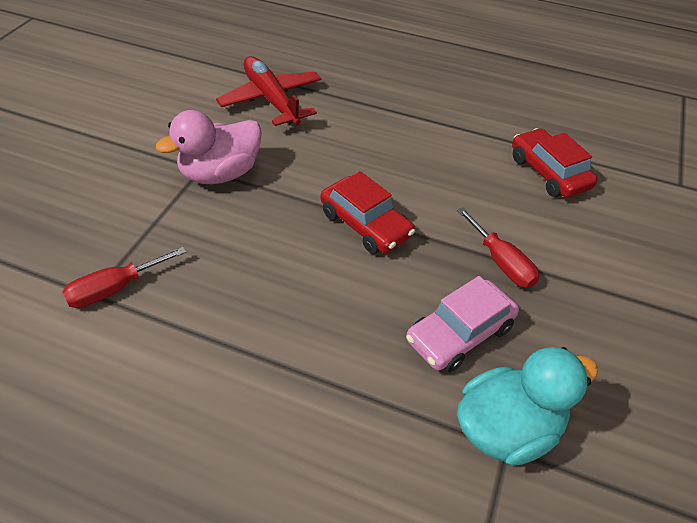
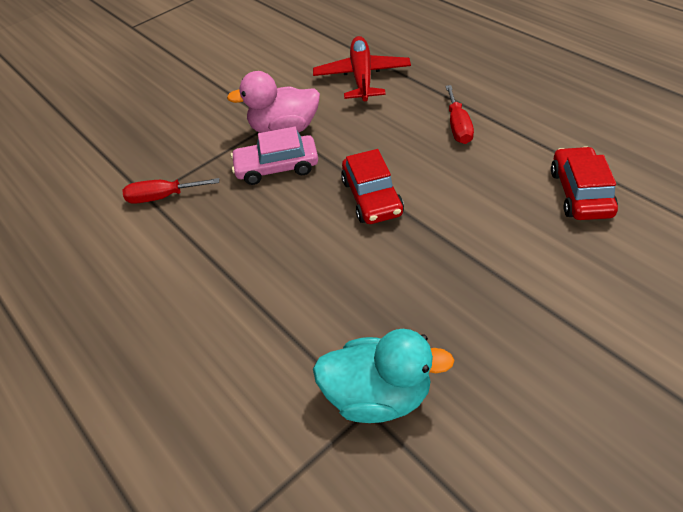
camera: 35 degrees right, 0 degrees up
pink car [406,276,519,372] -> pink car moved to [231,127,318,185]
red screwdriver [457,207,539,288] -> red screwdriver moved to [445,85,474,144]

